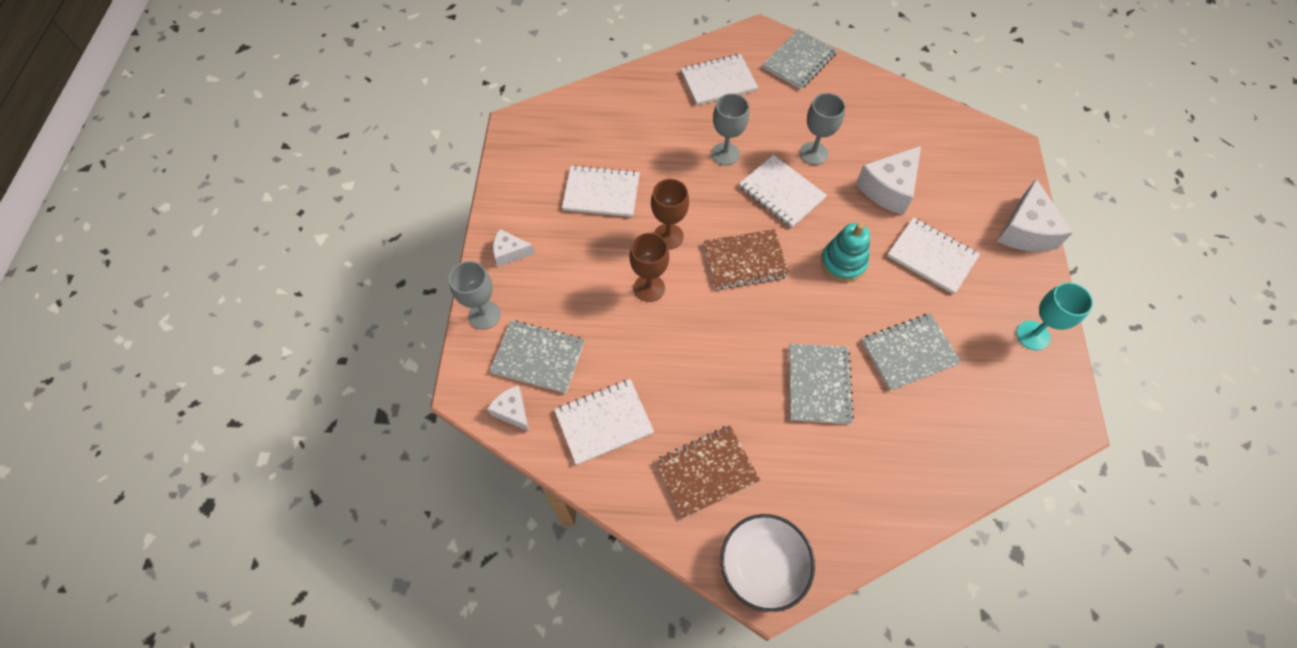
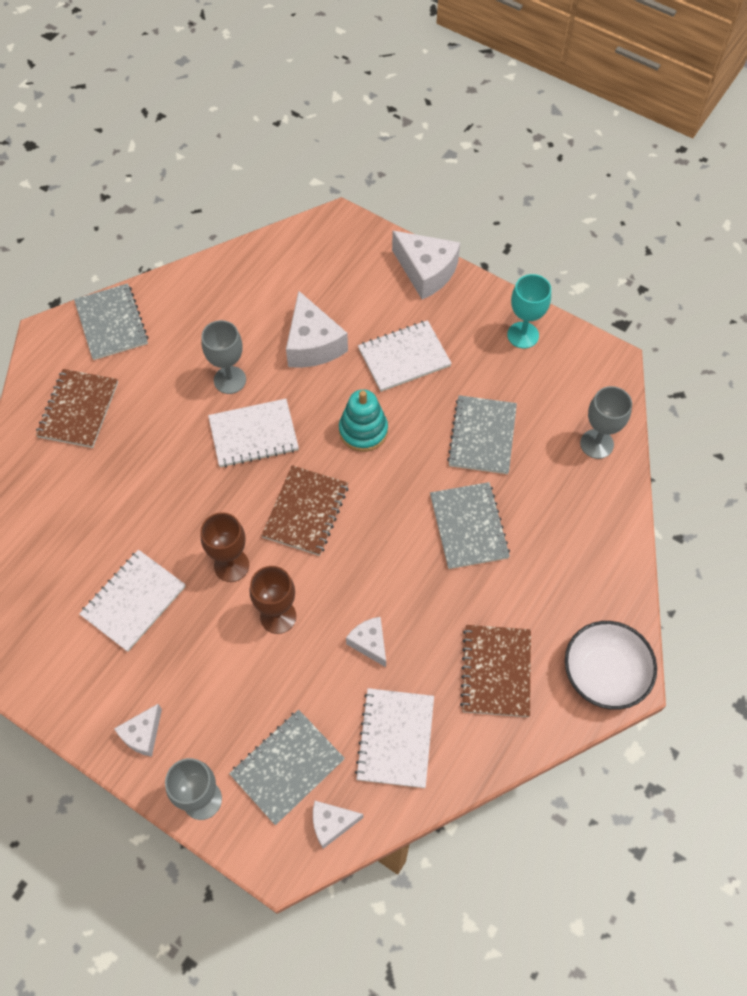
camera: 60 degrees left, 0 degrees up
white notebook [681,54,758,105] -> brown notebook [36,369,118,448]
grey goblet [711,93,749,165] -> grey goblet moved to [580,386,632,459]
grey notebook [789,343,854,424] -> grey notebook turned 45 degrees clockwise [430,482,510,569]
none -> white cheese [346,617,386,667]

